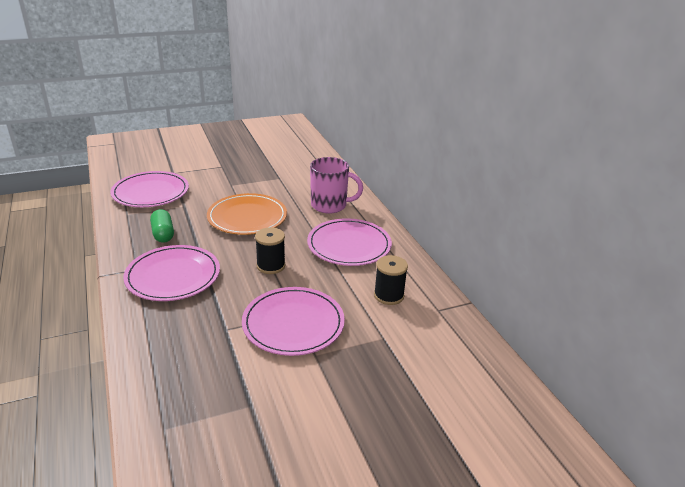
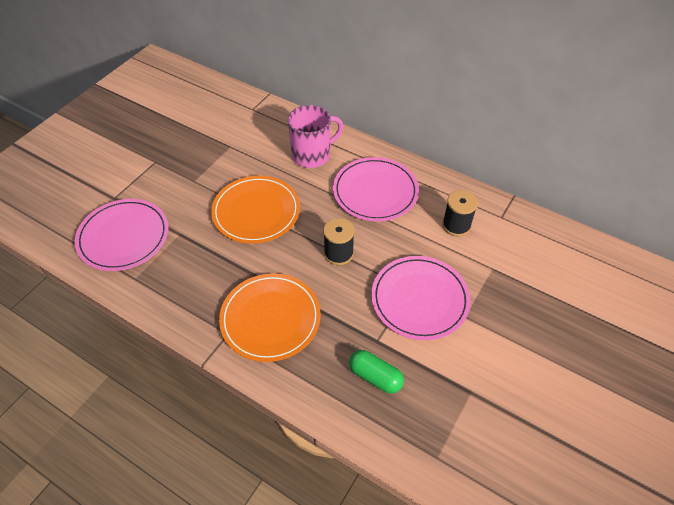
camera: 35 degrees left, 20 degrees up
pink plate [123,245,220,301] -> orange plate [219,273,321,362]
green capsule [150,209,174,243] -> green capsule moved to [349,350,404,393]

